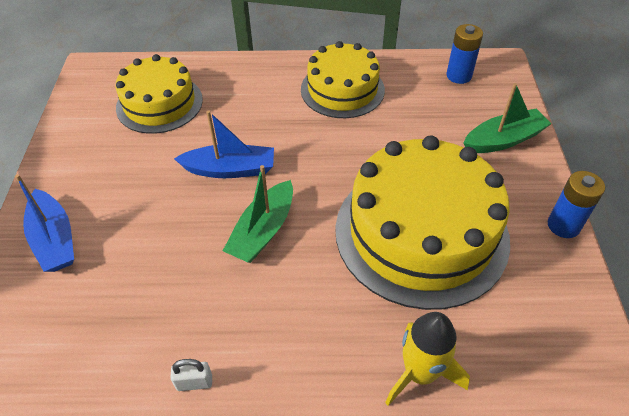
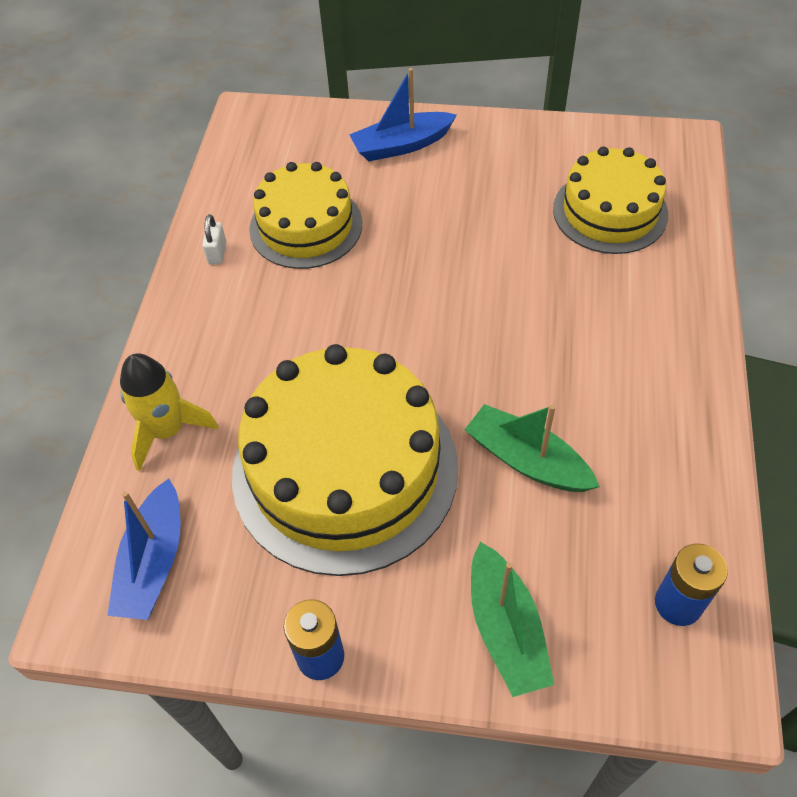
camera: 100 degrees right, 5 degrees up
blue boat [174,110,274,178] -> blue boat moved to [107,479,180,620]
green boat [223,165,293,263] -> green boat moved to [465,404,600,492]
yellow cake [301,41,385,118] -> yellow cake moved to [249,162,362,269]

